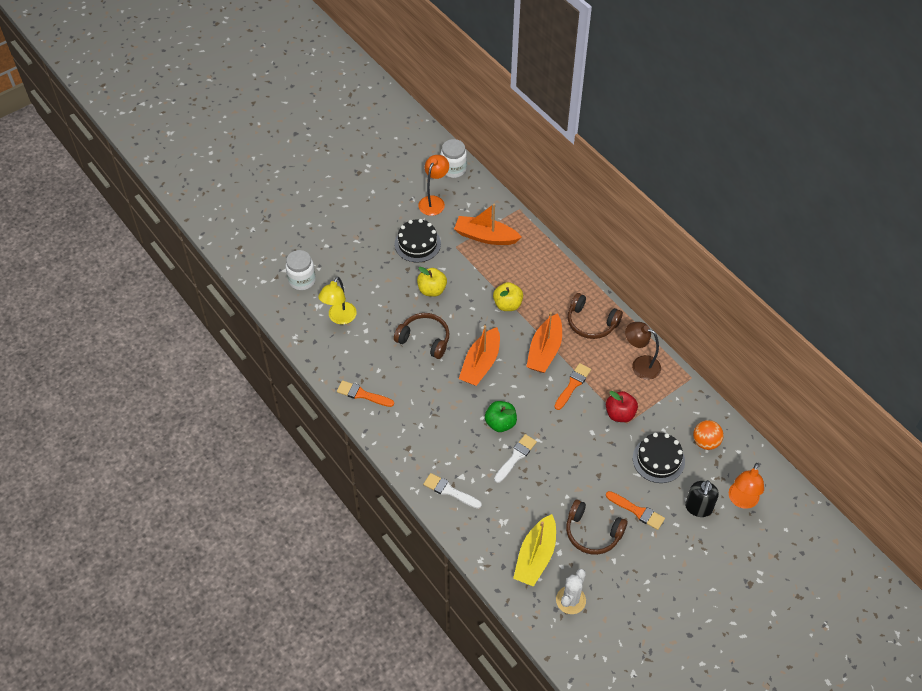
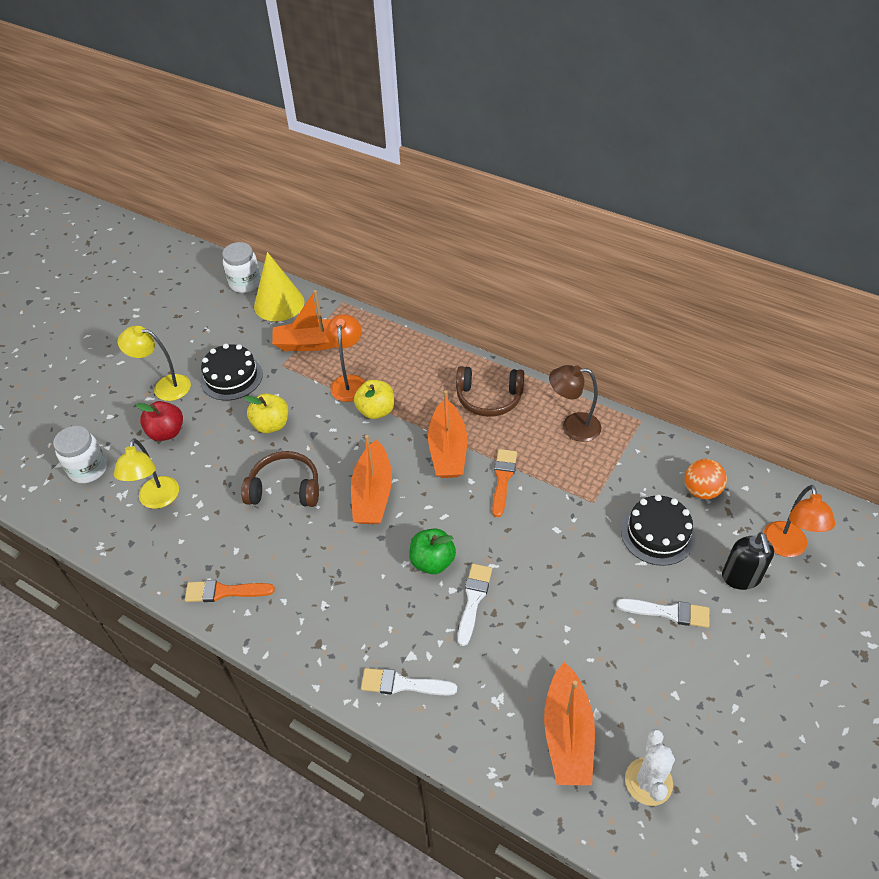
camera: 20 degrees left, 5 degrees down
orange lamp [418,155,449,216] -> orange lamp moved to [326,314,365,402]
yellow boat [513,514,556,587] -> orange boat [544,662,595,785]
brown headphones [566,500,628,555] -> none
red apple [606,391,638,422] -> red apple moved to [136,401,183,441]
orange brush [606,491,665,530] -> white brush [616,599,709,628]
none -> yellow lamp [118,326,191,401]
none -> yellow cone [254,252,304,321]

